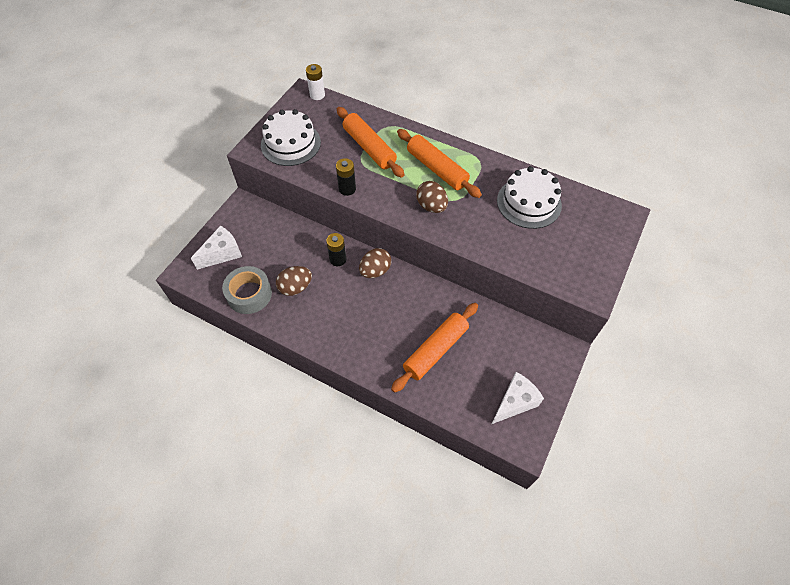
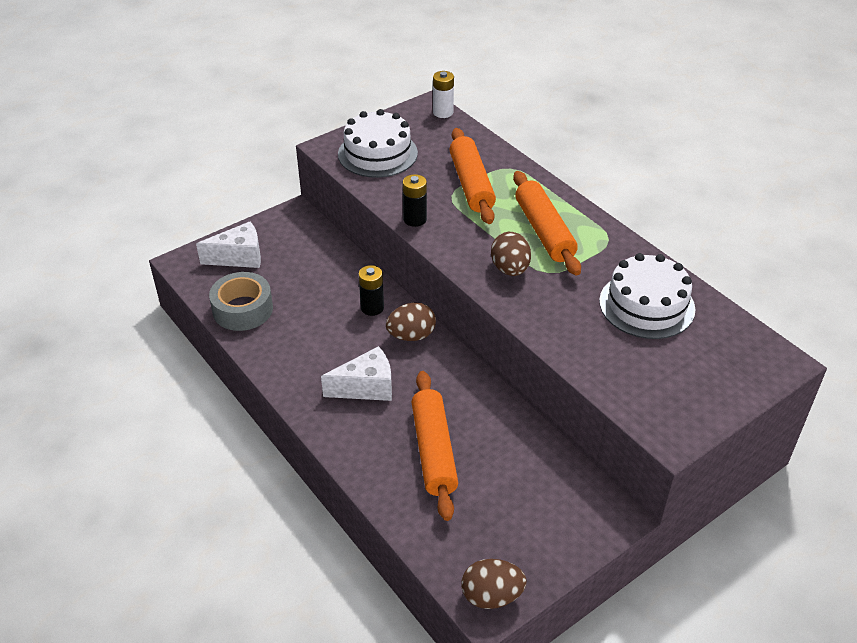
camera: 25 degrees right, 15 degrees down
brown egg [276,266,312,296] -> brown egg moved to [461,559,527,609]
orange rolling pin [391,303,478,393] -> orange rolling pin turned 75 degrees counterclockwise [412,371,458,521]
white cheese [492,372,544,424] -> white cheese moved to [321,346,392,401]

